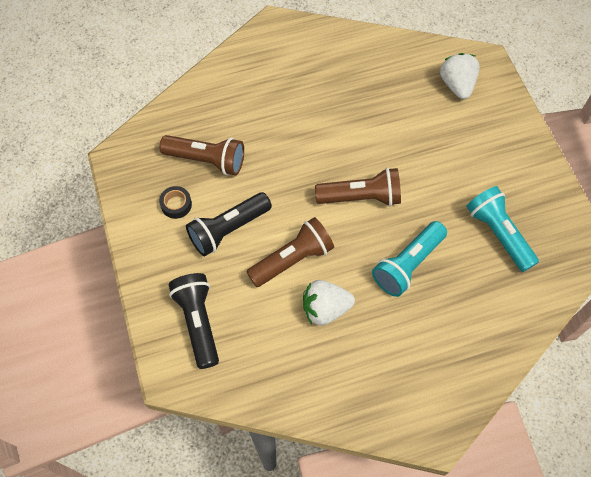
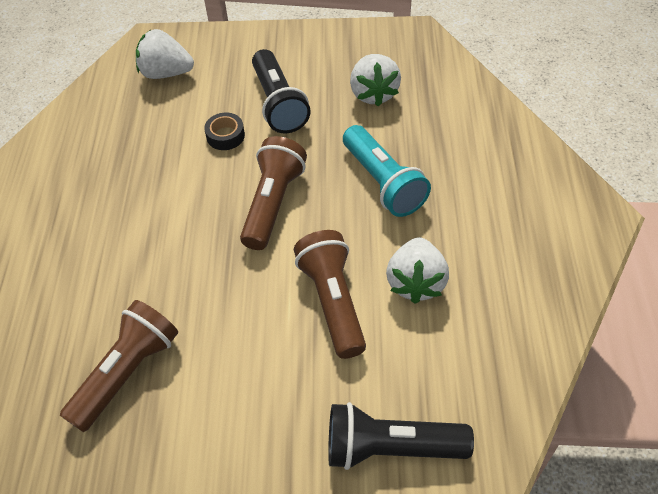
camera: 70 degrees left, 10 degrees down
black tape [159,186,192,219] -> black tape moved to [204,113,245,150]
black flashlight [186,192,272,256] -> black flashlight moved to [252,49,311,133]
turquoise flashlight [466,186,539,272] -> white strawberry [350,54,401,107]

